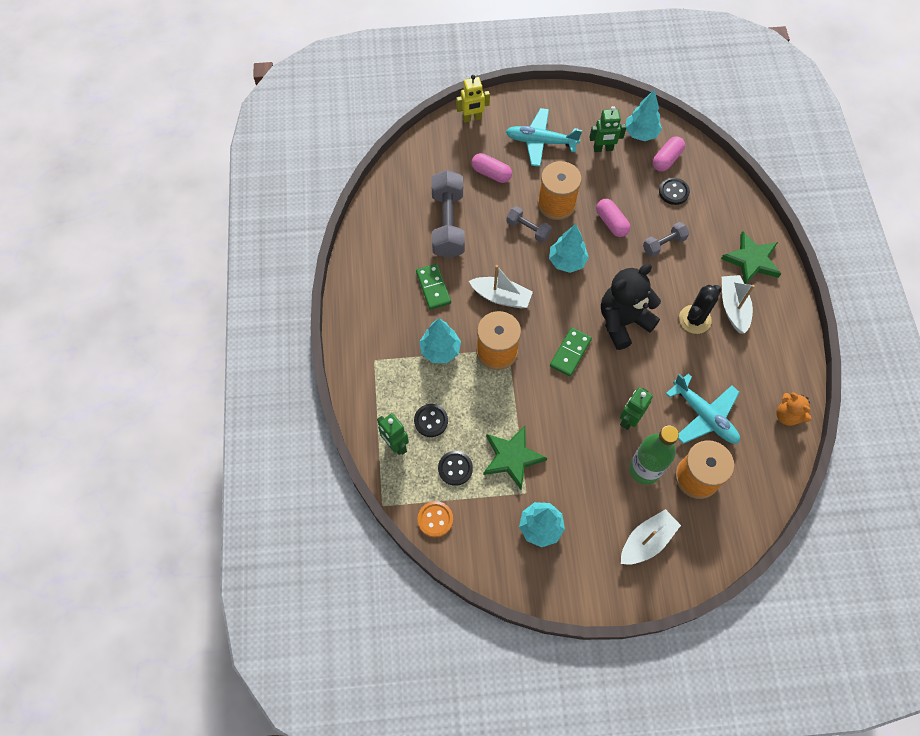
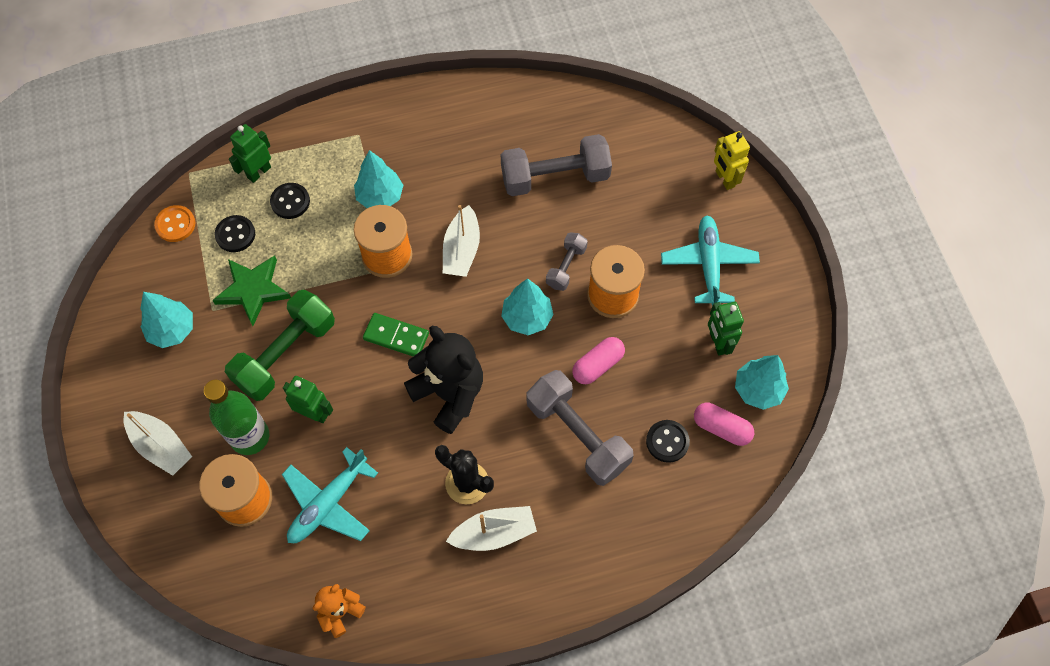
camera: 80 degrees right, 0 degrees up
green domino [416,264,451,310] -> none
pink capsule [471,153,512,183] -> none
grey dumbbell [643,222,689,257] -> grey dumbbell [526,370,634,486], size x1.89
green star [721,231,781,284] -> none
none -> green dumbbell [225,290,335,401]

